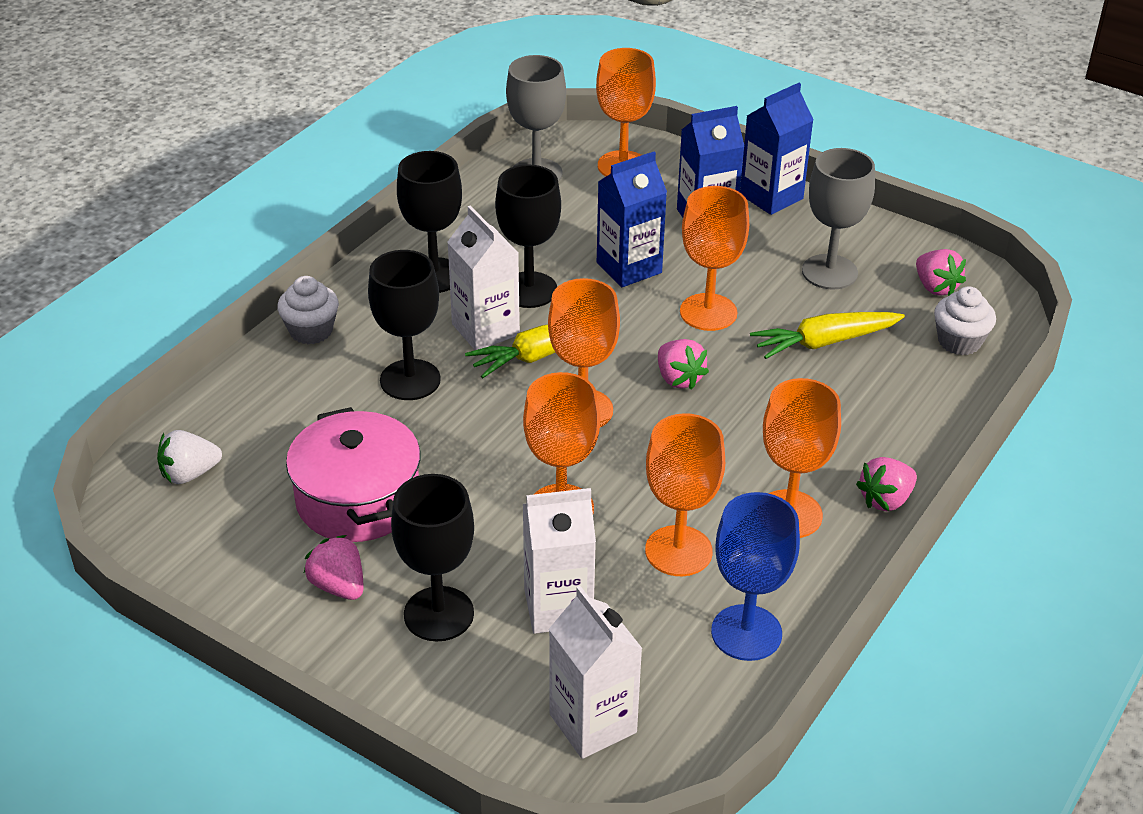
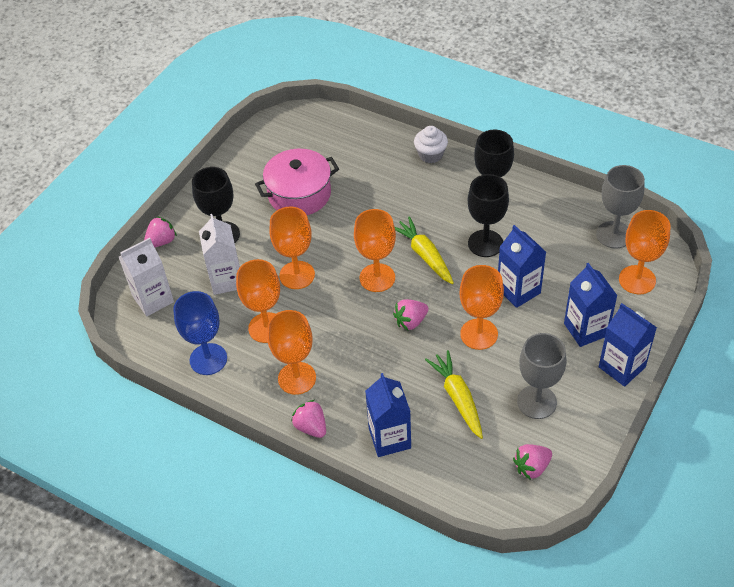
camera: 90 degrees right, 10 degrees up
white strawberry [157,430,222,484] -> none
pink strawberry [304,535,363,600] -> pink strawberry moved to [144,216,177,247]
black goblet [368,250,441,400] -> none
white carton [447,205,520,350] -> none
white cupcake [934,287,996,355] -> none
none -> blue carton [365,373,411,457]

